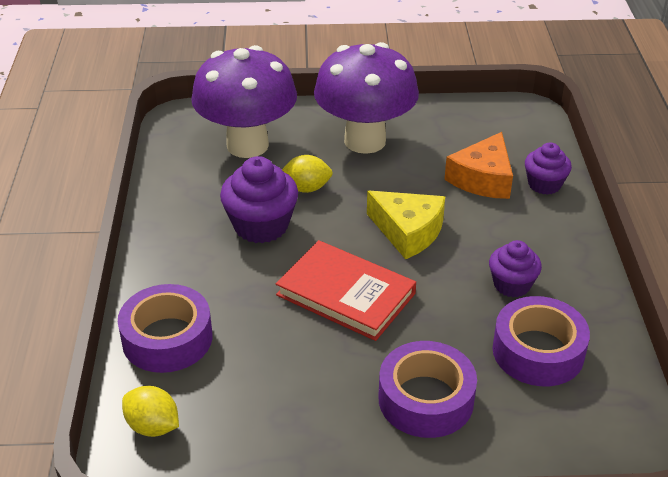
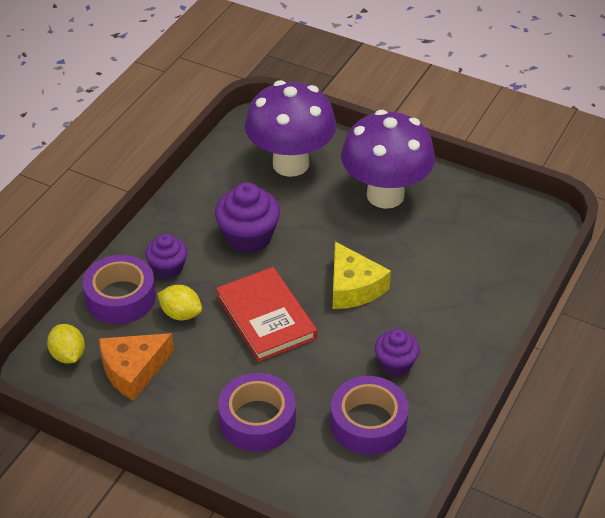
camera: 30 degrees right, 5 degrees up
yellow lemon [282,155,333,193] -> yellow lemon moved to [157,285,202,320]
orange cheese [444,132,513,199] -> orange cheese moved to [99,333,174,401]
purple cupcake [525,142,572,195] -> purple cupcake moved to [145,234,187,279]

